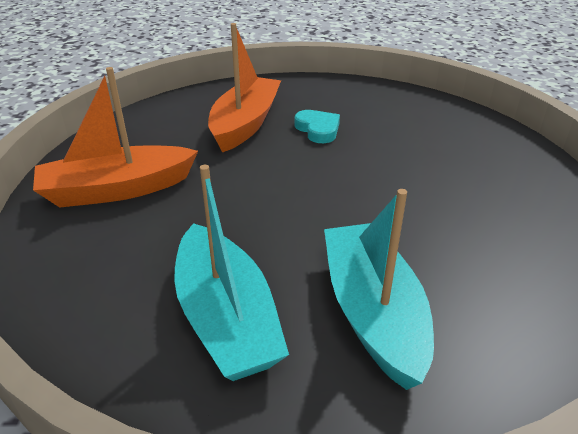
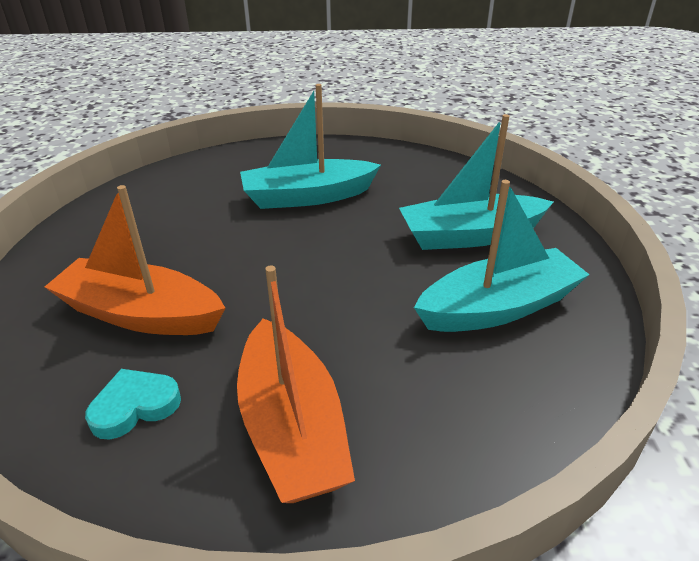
camera: 90 degrees left, 0 degrees up
turquoise heart [294,110,340,143] -> turquoise heart moved to [85,369,181,440]
none -> turquoise boat [240,84,381,209]

